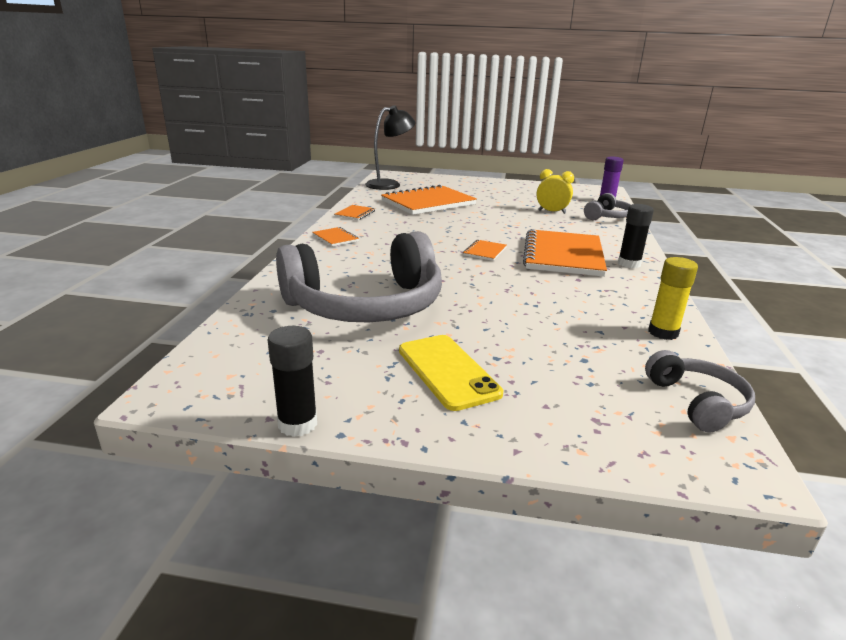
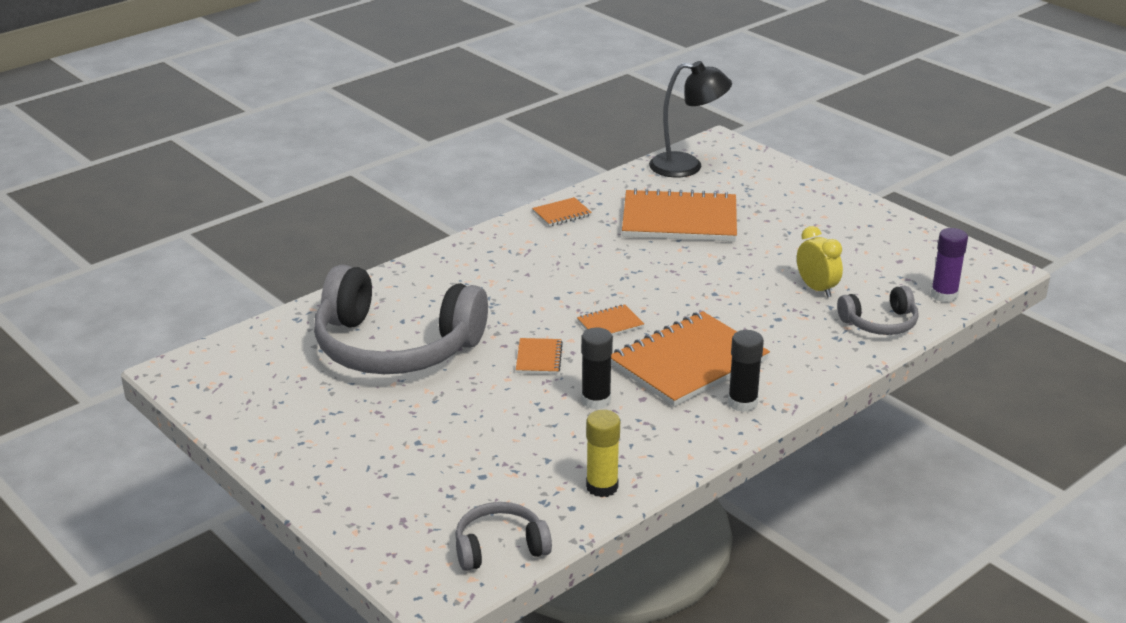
camera: 40 degrees right, 5 degrees up
black glue stick [268,326,317,437] -> black glue stick moved to [581,328,613,409]
orange notebook [312,227,359,246] -> orange notebook moved to [516,338,563,374]
yellow phone [399,335,503,411] -> none
grey headphones [645,350,755,432] -> grey headphones turned 135 degrees counterclockwise [455,502,552,571]

